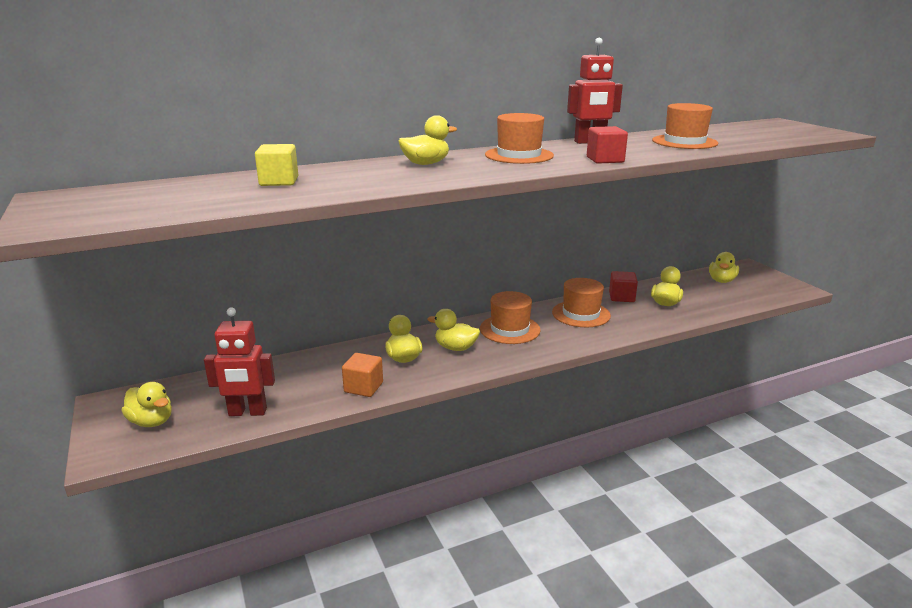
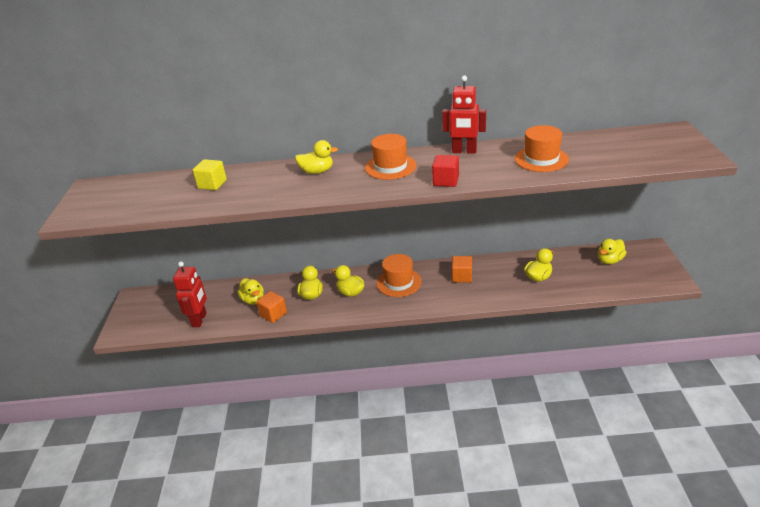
camera: 25 degrees right, 10 degrees up
yellow duck [122,382,172,427] -> yellow duck moved to [237,278,264,305]
red robot [204,307,275,416] -> red robot turned 105 degrees counterclockwise [173,261,207,327]
orange hat [552,278,611,327] -> orange cube [452,256,472,283]
red cube [609,271,638,302] -> none

